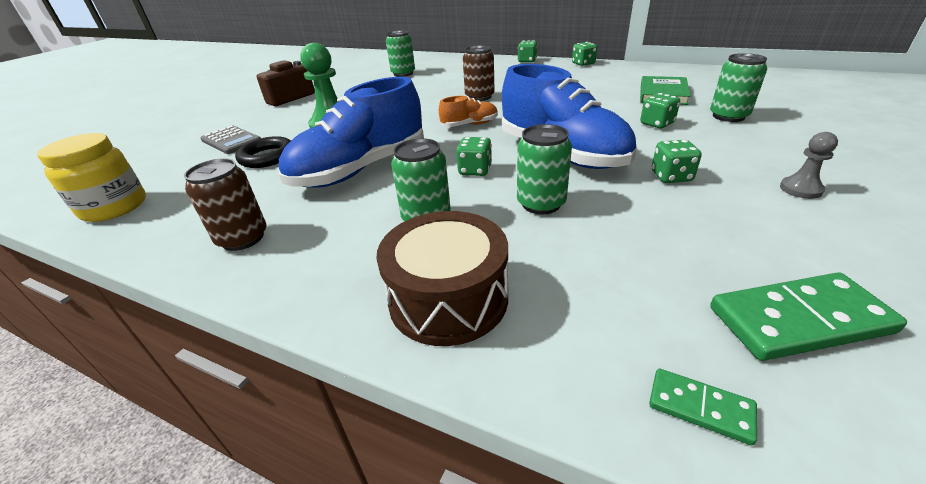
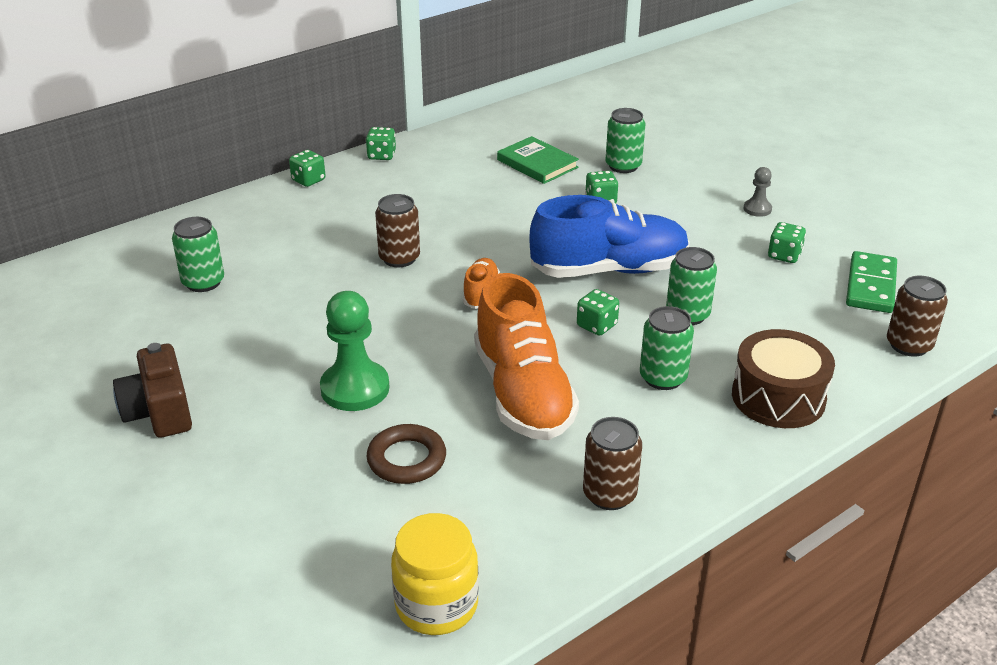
camera: 65 degrees left, 0 degrees up
grey calculator [201,125,261,154] -> none
black ring [235,136,291,168] -> brown ring [366,424,446,484]
blue shoe [279,77,424,188] -> orange shoe [474,273,579,440]
green domino [649,369,757,445] -> brown can [887,276,948,357]
green dice [652,140,702,183] -> green dice moved to [768,222,806,263]

